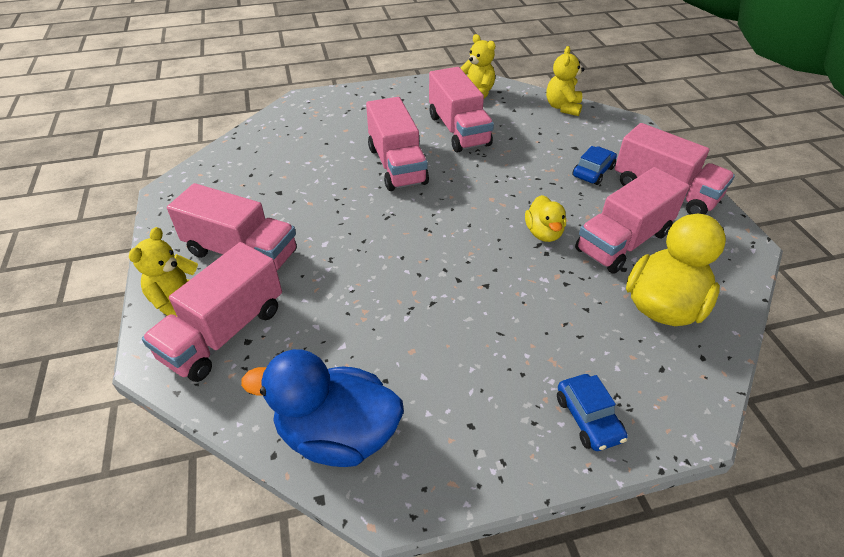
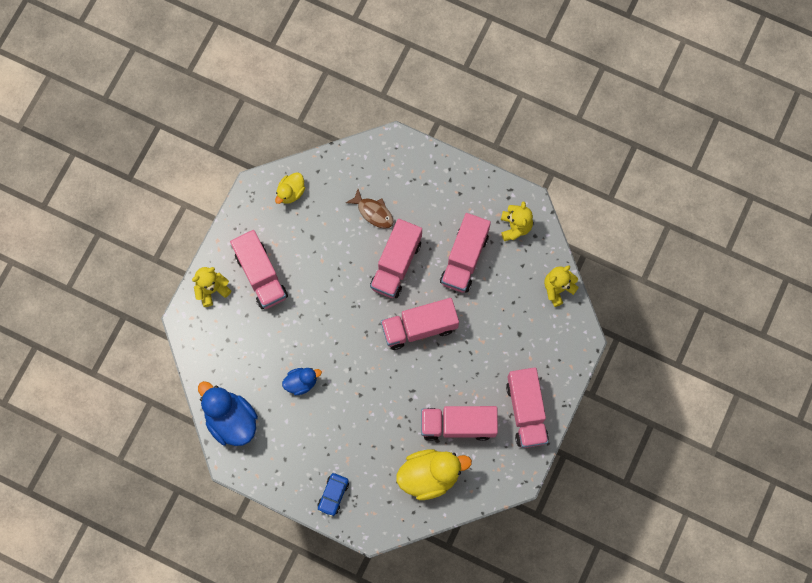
camera: 40 degrees right, 30 degrees up
pink truck [142,242,282,382] -> pink truck moved to [381,298,459,350]
yellow duck [525,195,566,242] -> yellow duck moved to [275,172,305,204]
blue car [572,146,617,185] -> none
none -> blue duck [282,368,322,395]
none -> brown fish [346,189,393,229]

